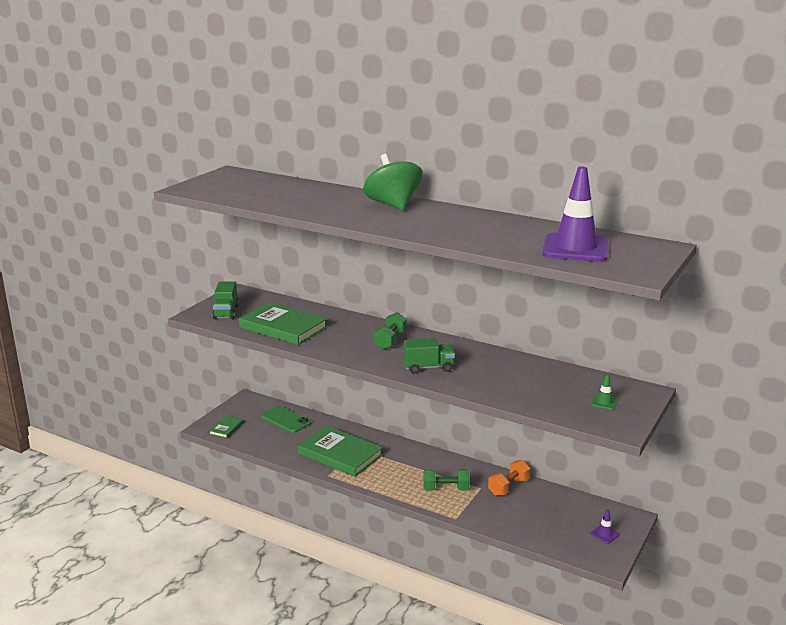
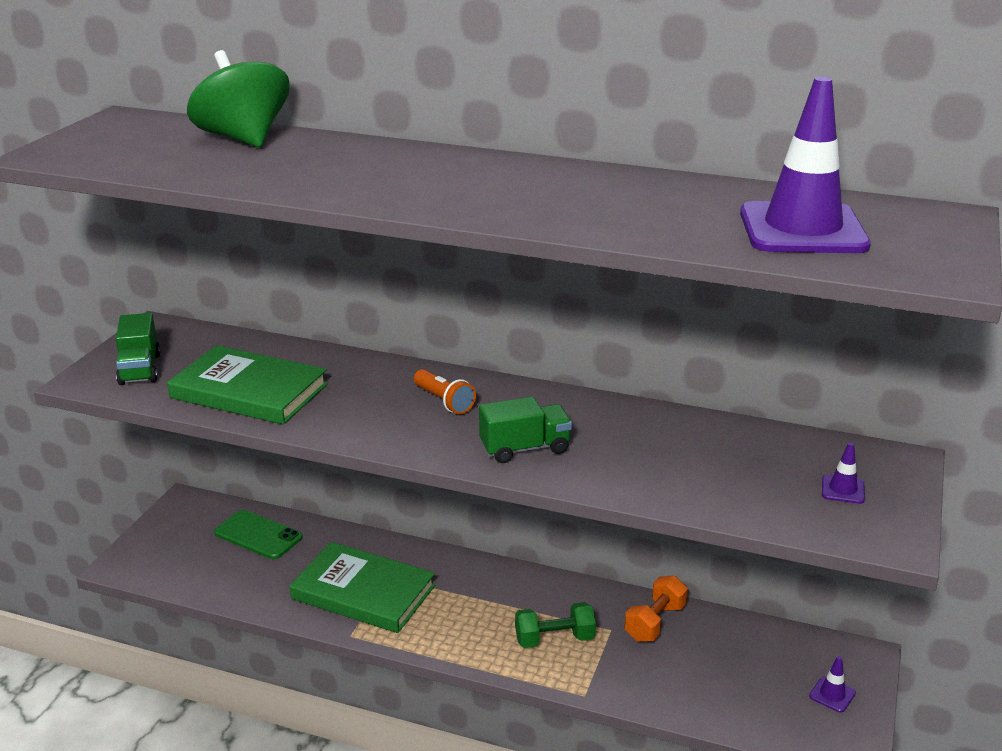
camera: 10 degrees left, 5 degrees up
green book [209,416,243,438] -> none
green spinning top [363,154,423,211] -> green spinning top moved to [187,50,290,147]
green dumbbell [374,312,407,350] -> orange flashlight [414,369,476,414]
green traffic cone [591,374,618,410] -> purple traffic cone [822,442,865,504]

